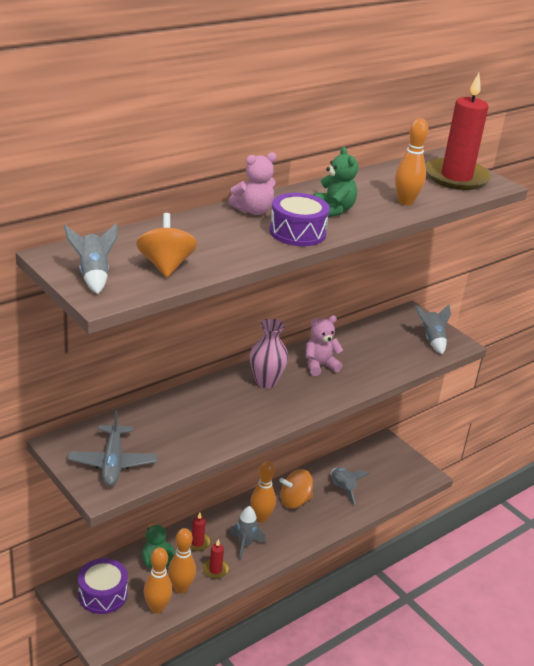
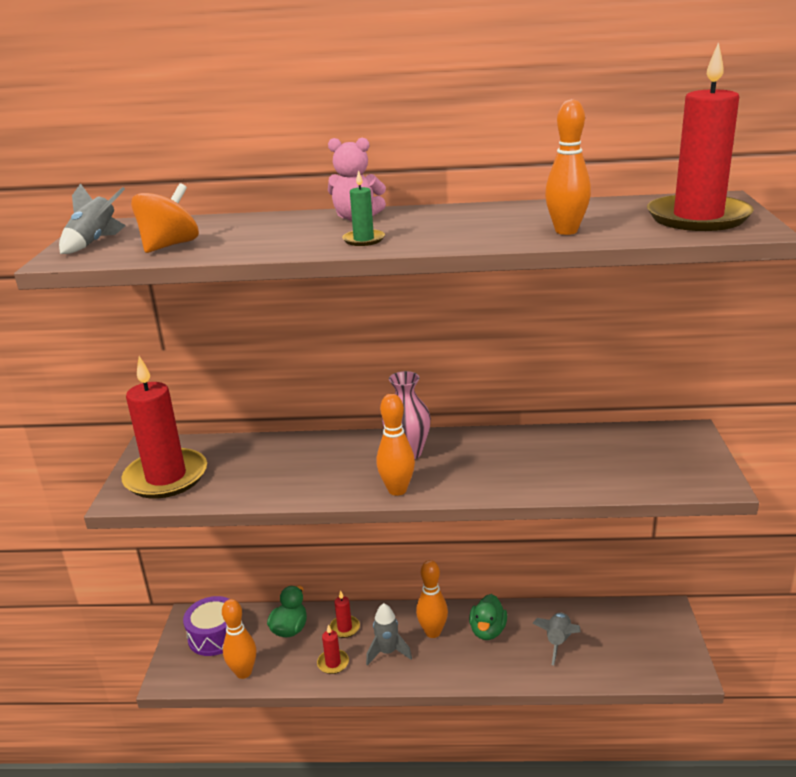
camera: 45 degrees right, 5 degrees down
grey plane [68,410,157,486] -> red candle [121,356,207,499]
orange bowling pin [168,528,196,594] -> orange bowling pin moved to [376,394,415,496]
purple drum [270,193,330,246] -> green candle [342,170,385,246]
orange spinning top [279,469,313,508] -> green duck [469,594,507,640]
pink teddy bear [306,315,343,376] -> none
green teddy bear [314,147,358,217] -> none
grey rocket [415,304,451,354] -> none

